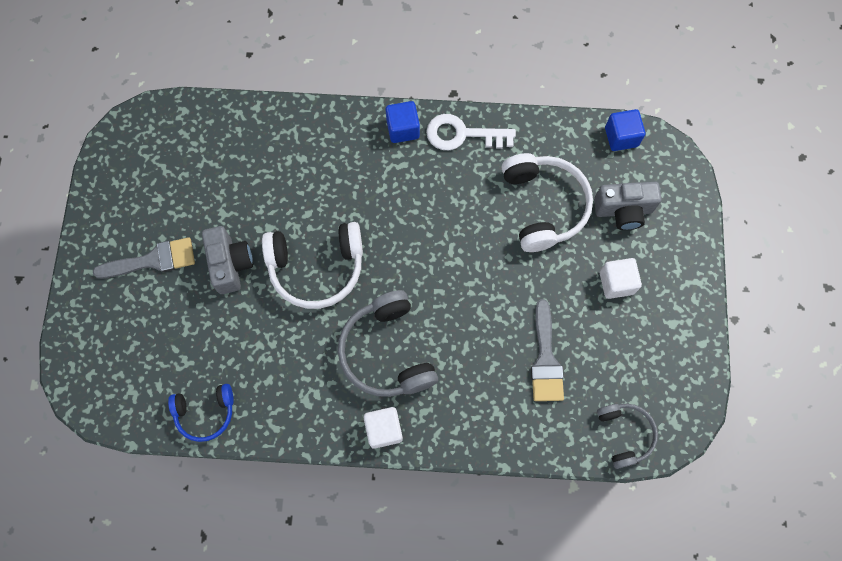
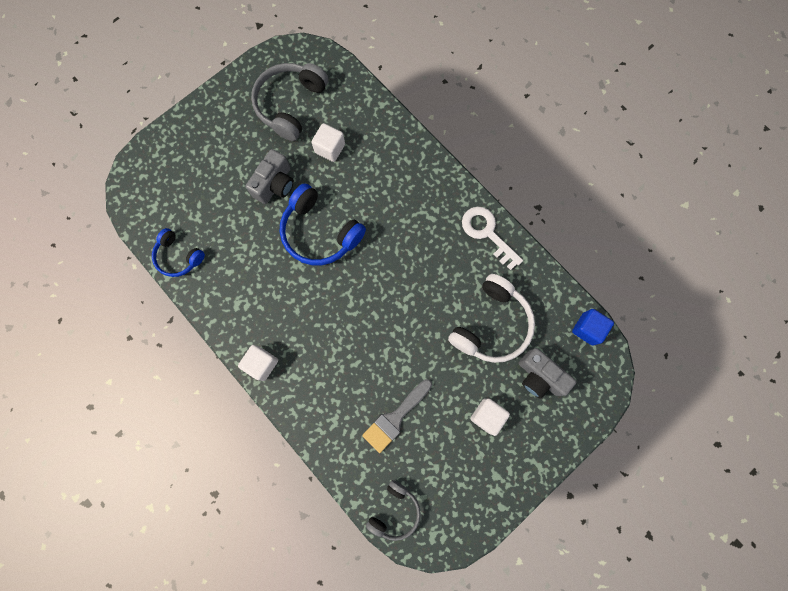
camera: 45 degrees right, 5 degrees up
grey brush [93,237,195,278] -> none
white headphones [262,222,363,309] -> blue headphones [280,183,366,265]
grey headphones [338,290,438,397] -> grey headphones moved to [251,63,329,141]
blue cube [385,101,420,143] -> none
none -> white cube [312,123,345,162]

